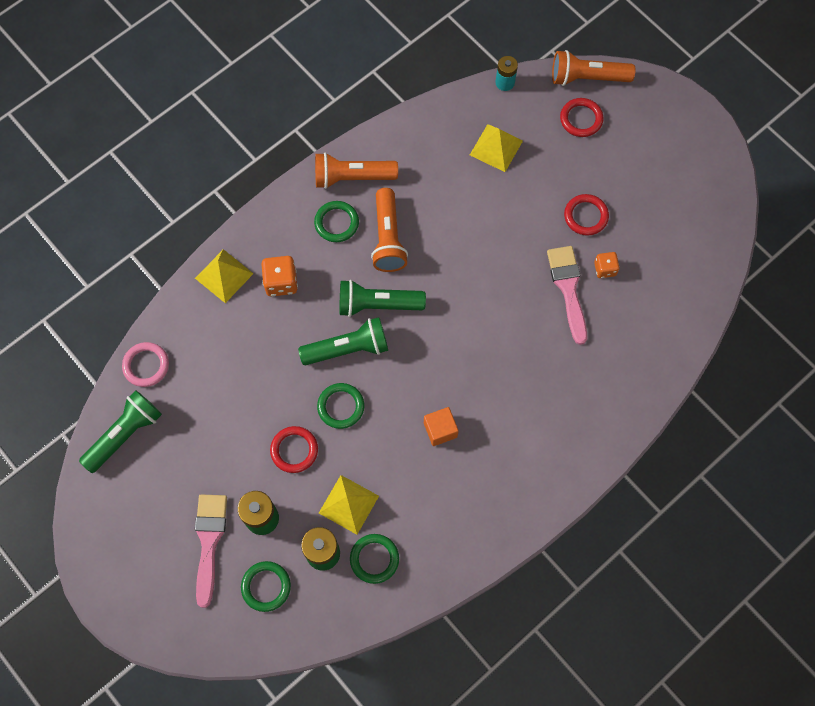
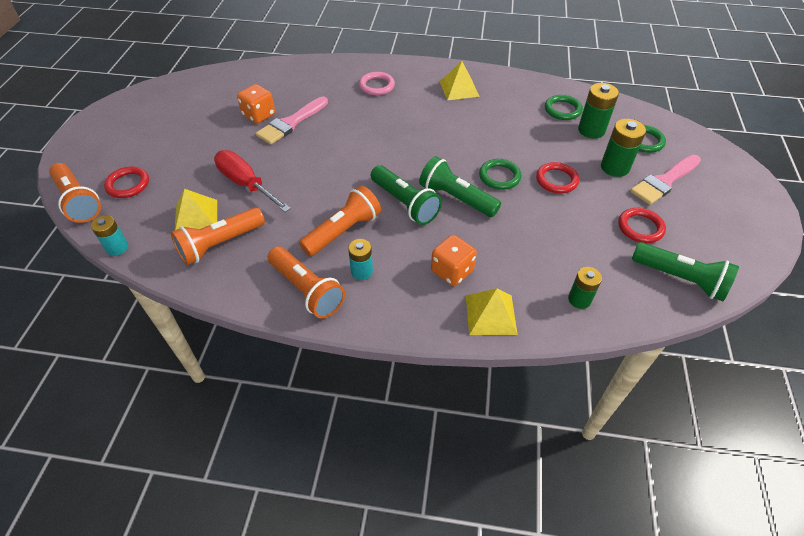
camera: 130 degrees left, 20 degrees down
green flashlight [79,390,162,473] -> green flashlight turned 150 degrees counterclockwise [632,242,739,301]
pink ring [122,342,169,387] -> pink ring moved to [359,72,395,95]
green ring [314,201,359,242] -> turquoise battery [348,239,373,280]
yellow pyramid [319,475,379,535] -> yellow pyramid moved to [440,61,480,100]
orange cube [424,407,459,446] -> none
red ring [564,194,609,235] -> red ring moved to [618,208,666,243]
orange dice [594,252,620,278] -> orange dice [237,84,275,124], size x1.55
none -> orange flashlight [171,207,265,265]
none -> red screwdriver [214,150,291,212]
none -> green battery [568,267,602,309]

